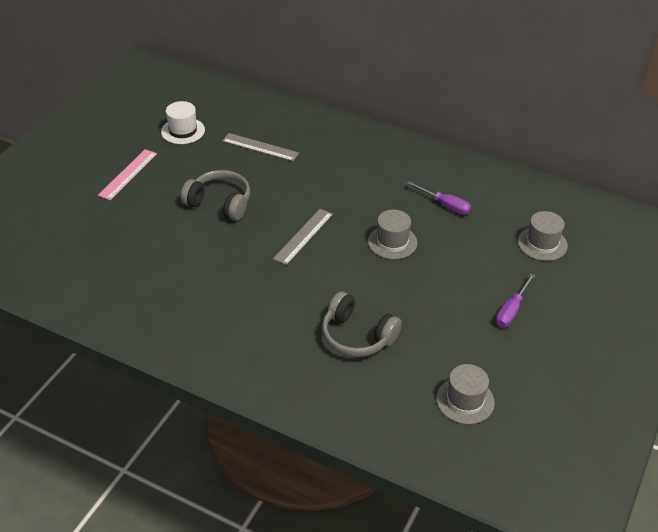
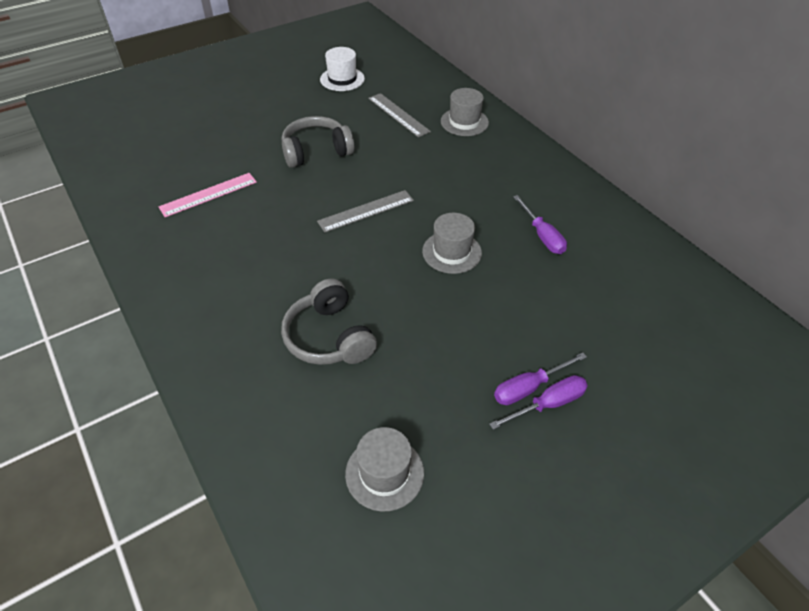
camera: 30 degrees right, 5 degrees up
pink ruler [98,149,157,200] -> pink ruler moved to [159,173,257,217]
grey headphones [181,170,250,221] -> grey headphones turned 75 degrees counterclockwise [282,116,354,168]
grey hat [518,211,568,261] -> grey hat moved to [441,88,489,136]
none -> purple screwdriver [489,375,588,430]

